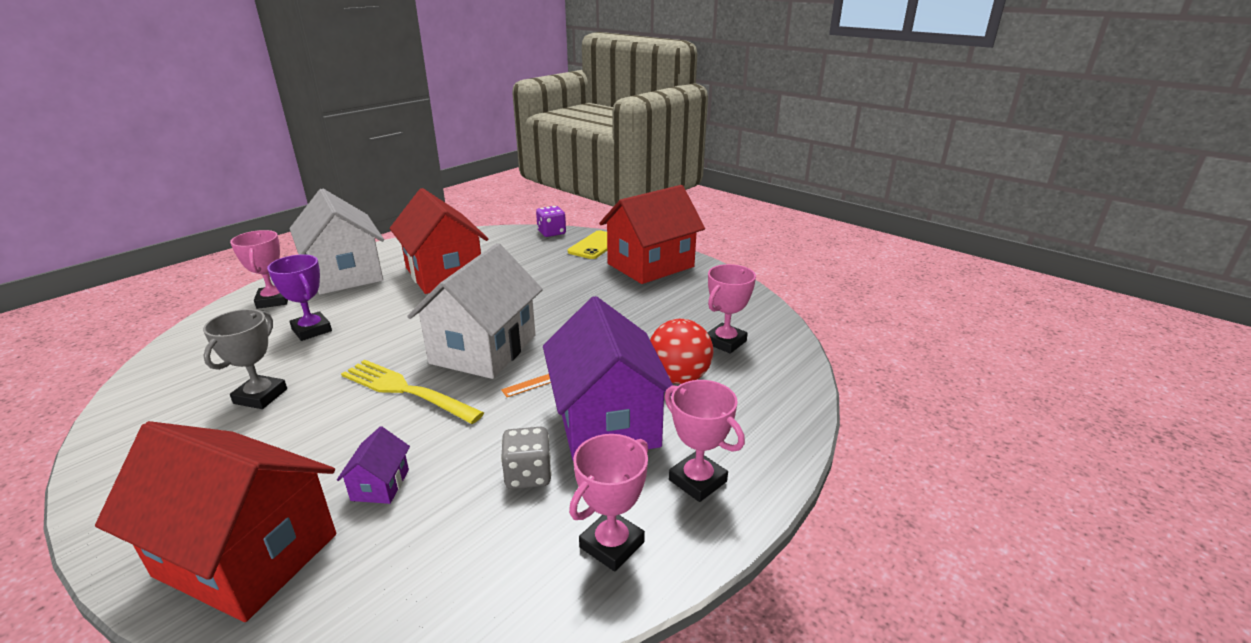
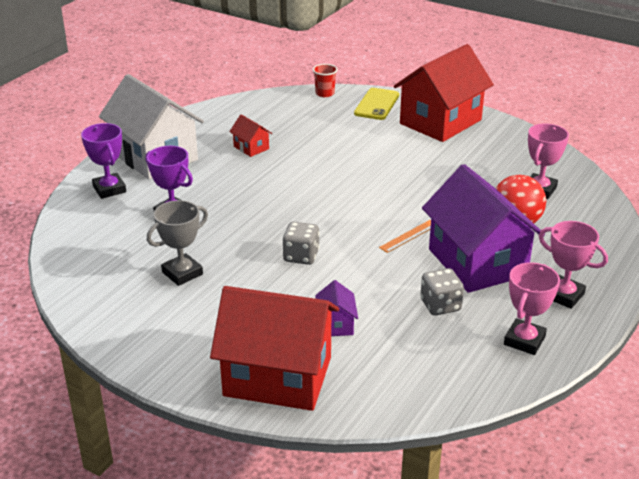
camera: 10 degrees left, 5 degrees up
grey trophy [203,309,287,409] -> grey trophy turned 45 degrees clockwise [147,200,208,286]
pink trophy [230,230,288,309] -> purple trophy [81,123,126,199]
yellow fork [341,360,484,424] -> grey dice [283,222,319,265]
red house [390,188,488,294] -> red house [229,114,272,157], size x0.42
white house [407,243,543,379] -> none
purple dice [536,206,566,237] -> red cup [313,64,338,97]

